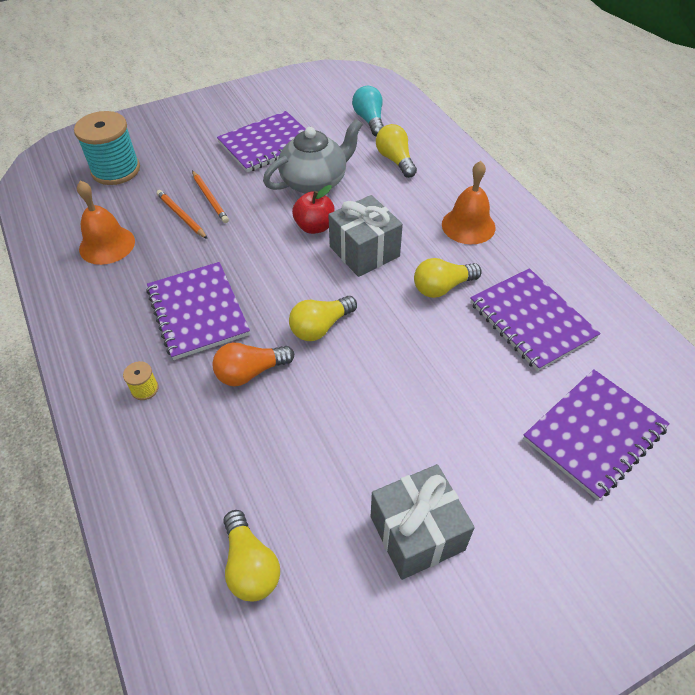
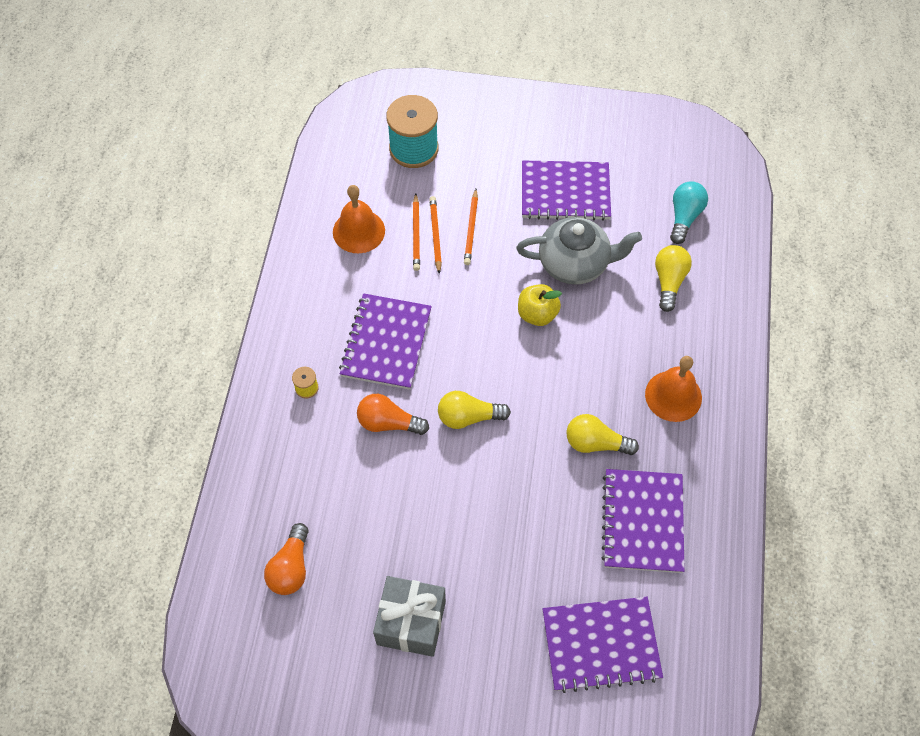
camera: 35 degrees right, 10 degrees up
yellow light bulb [223,510,280,602] -> orange light bulb [264,523,309,595]
red apple [292,185,335,234] -> yellow apple [518,284,562,326]
grey gift [328,195,403,277] -> none
none -> orange pencil [413,194,420,271]

